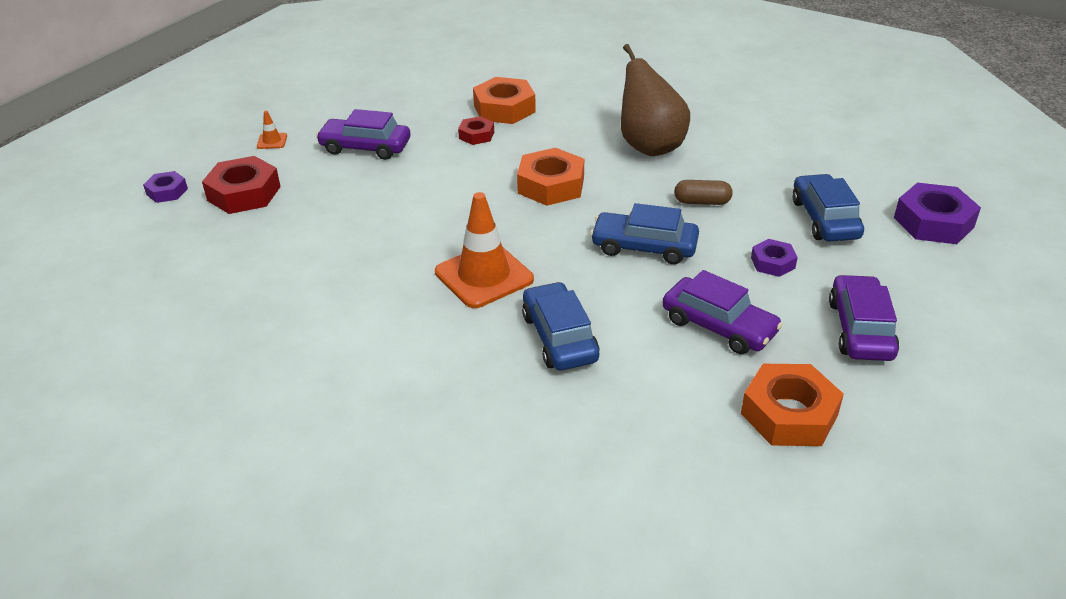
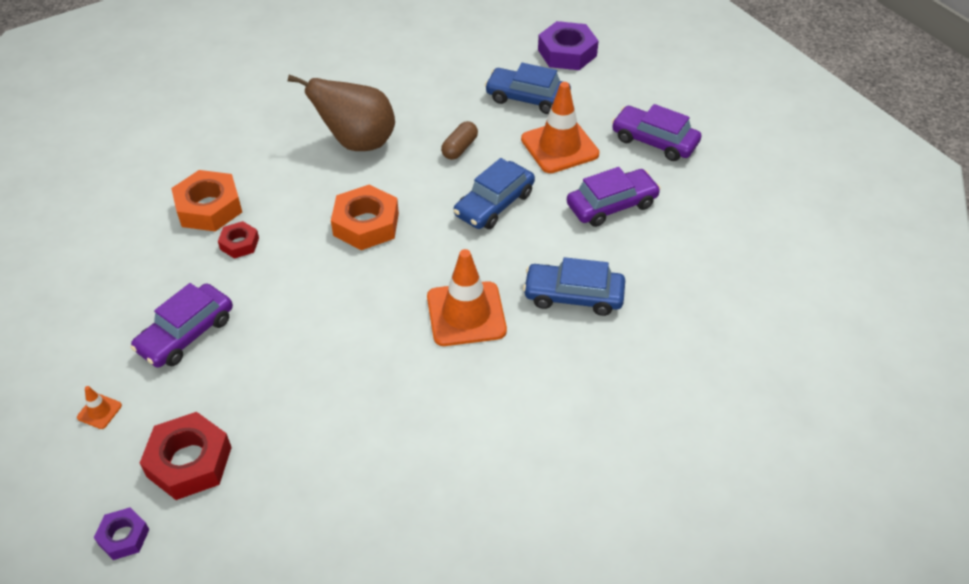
camera: 65 degrees left, 10 degrees up
orange nut [741,364,844,446] -> none
purple nut [751,239,798,277] -> orange traffic cone [521,82,600,173]

